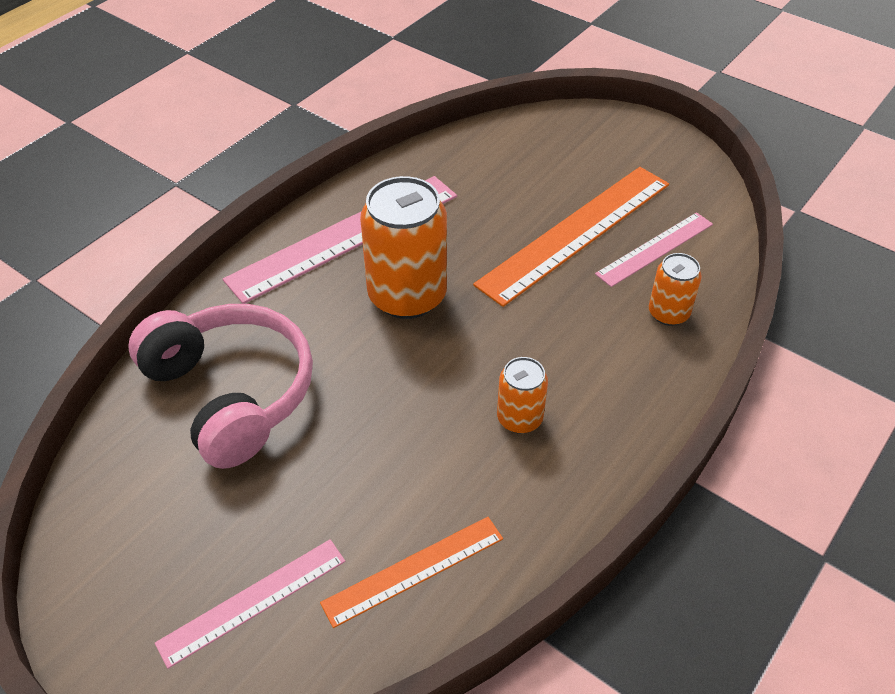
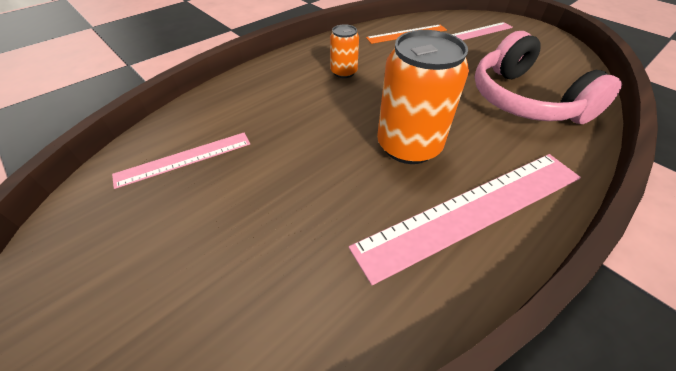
camera: 170 degrees left, 0 degrees up
orange ruler [473,167,669,307] -> none
orange can [649,253,702,326] -> none

